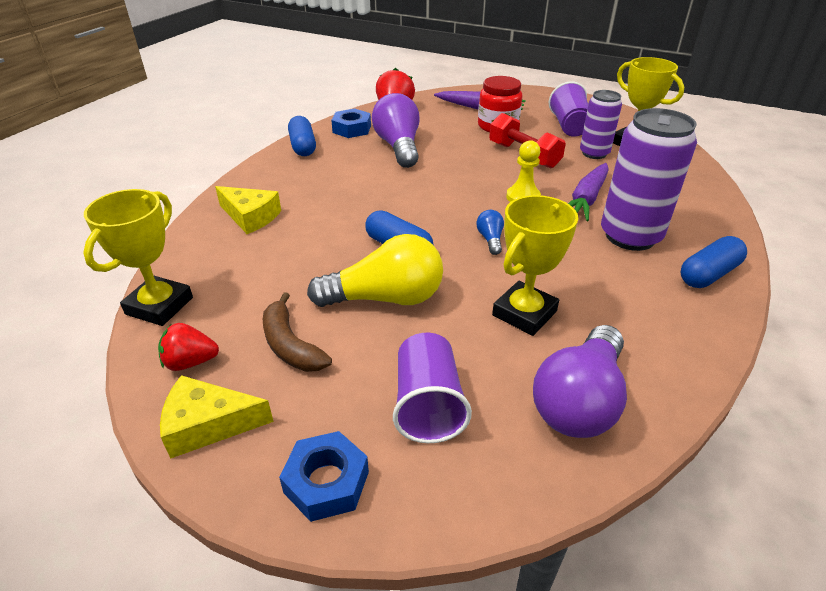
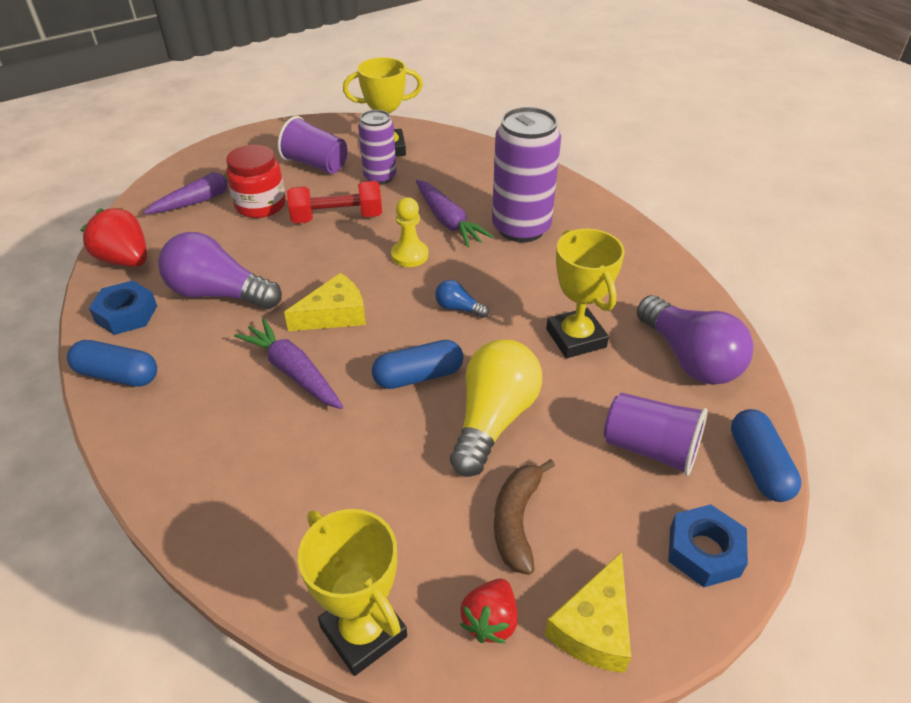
camera: 60 degrees left, 5 degrees up
yellow cheese [215,186,281,234] -> yellow cheese moved to [284,273,366,331]
brown banana [263,292,332,372] -> brown banana turned 105 degrees clockwise [494,459,555,575]
blue capsule [681,236,747,288] -> blue capsule moved to [731,409,801,502]
none -> purple carrot [234,318,343,409]

